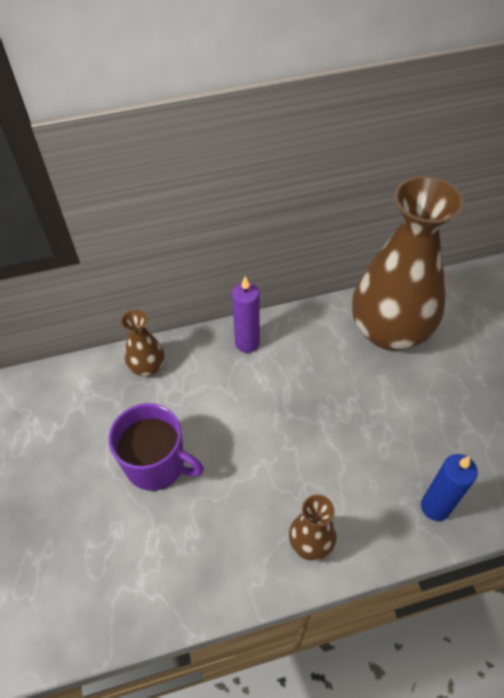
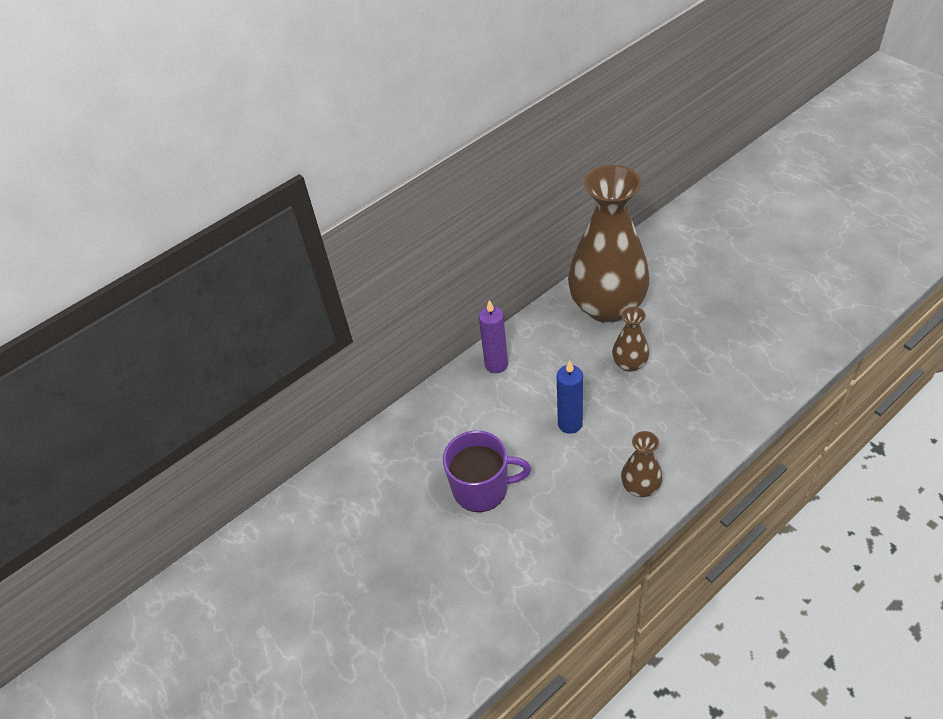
camera: 20 degrees left, 5 degrees down
brown vase [121,310,164,376] -> brown vase moved to [612,307,649,372]
blue candle [421,454,478,521] -> blue candle moved to [557,360,583,434]

